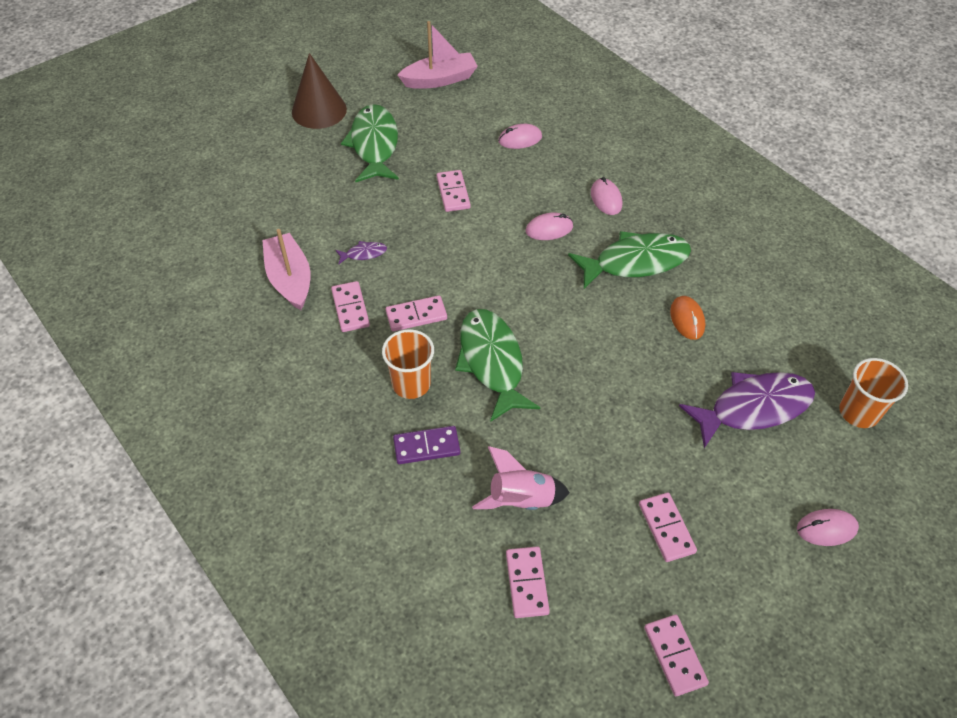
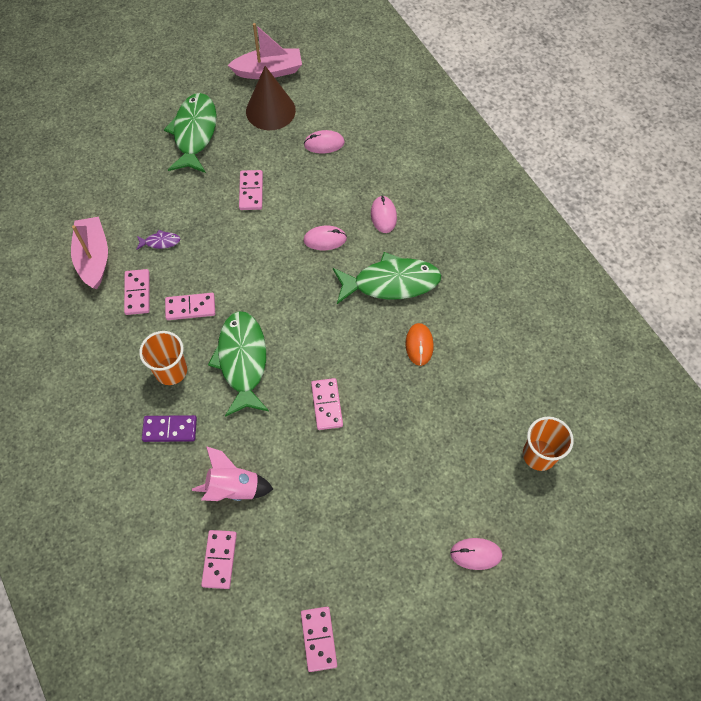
camera: 10 degrees right, 10 degrees up
brown cone [292,53,347,129] -> brown cone moved to [246,66,296,130]
pink domino [639,492,697,562] -> pink domino moved to [311,378,343,430]
purple fish [679,372,815,448] -> none

